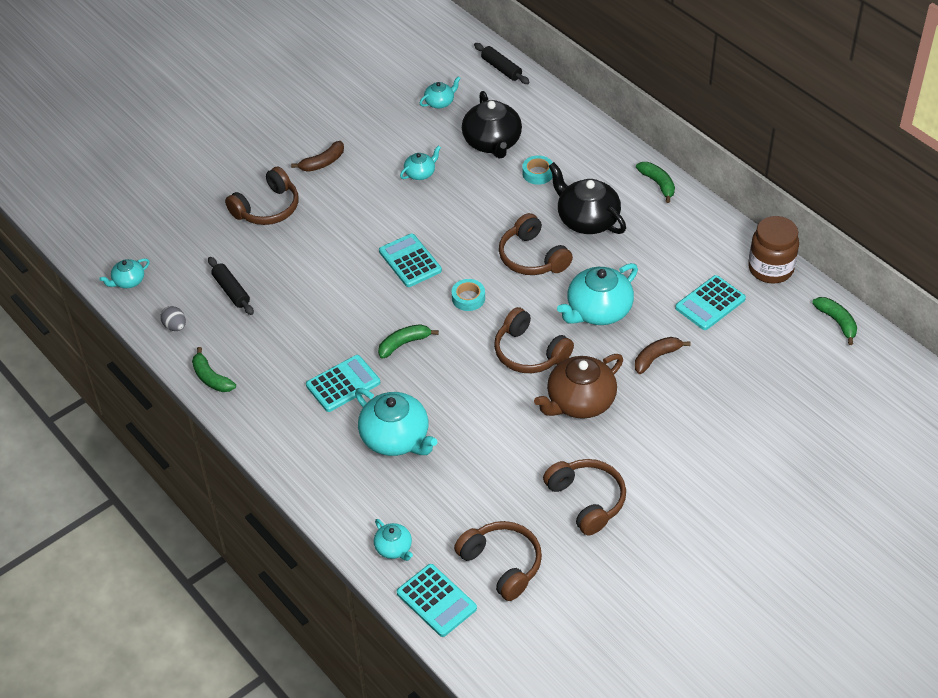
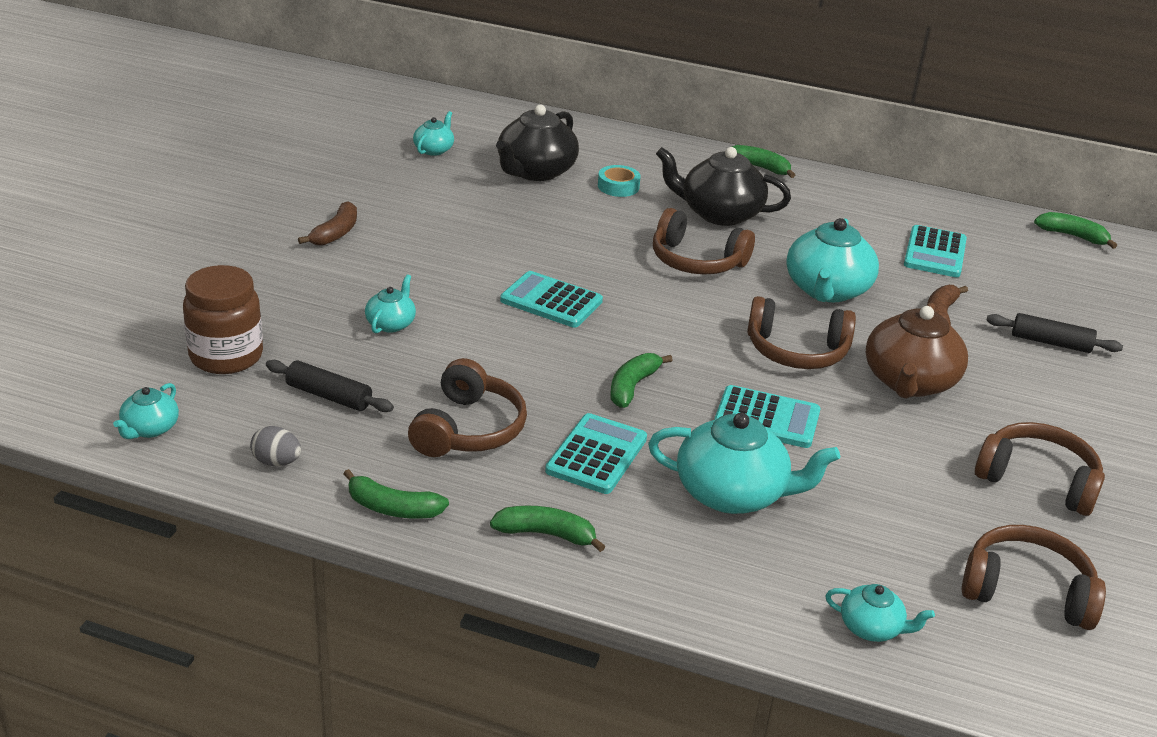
camera: 35 degrees left, 15 degrees down
brown headphones [225,167,299,225] -> brown headphones moved to [408,358,527,457]
turquoise calculator [397,564,477,637] -> turquoise calculator moved to [714,385,821,448]
turquoise teapot [400,145,441,180] -> turquoise teapot moved to [365,274,416,333]
turquoise tape [452,279,485,311] -> none
black teapot [462,91,522,159] -> black teapot turned 75 degrees clockwise [496,105,579,181]
black rolling pin [474,43,530,84] -> black rolling pin moved to [986,313,1123,353]
brown jar [748,216,799,283] -> brown jar moved to [183,265,263,374]
none -> green banana [490,506,605,552]

